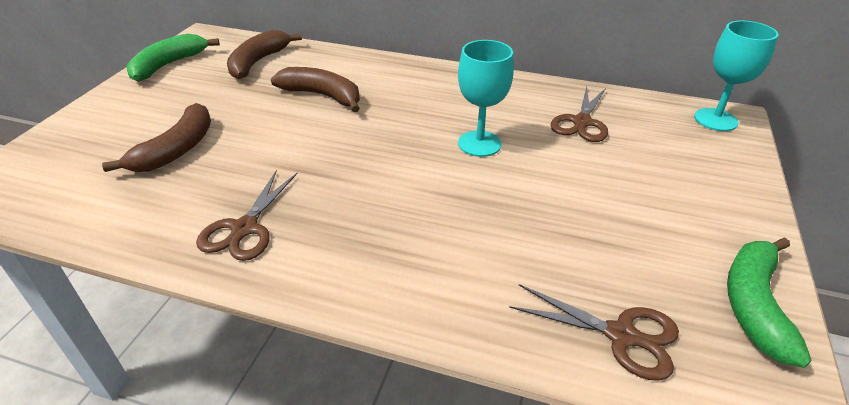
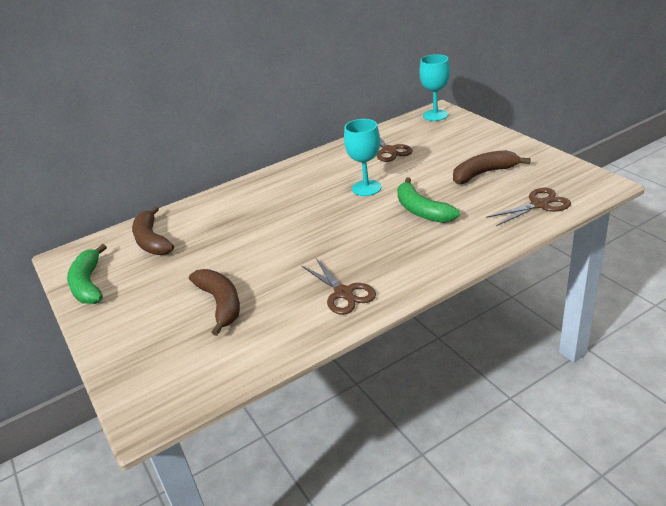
camera: 45 degrees left, 5 degrees down
brown banana [271,67,360,113] -> brown banana moved to [453,150,531,184]
green banana [727,237,812,368] -> green banana moved to [397,178,460,223]

